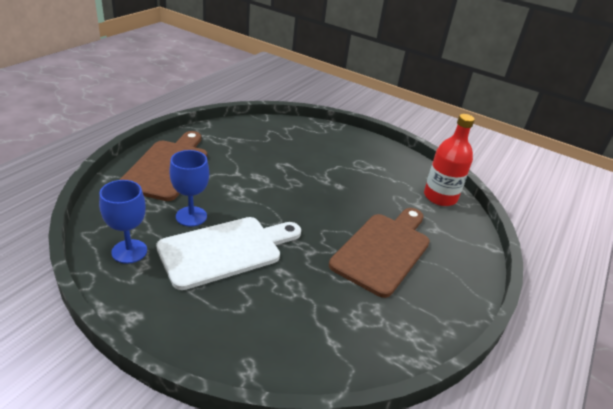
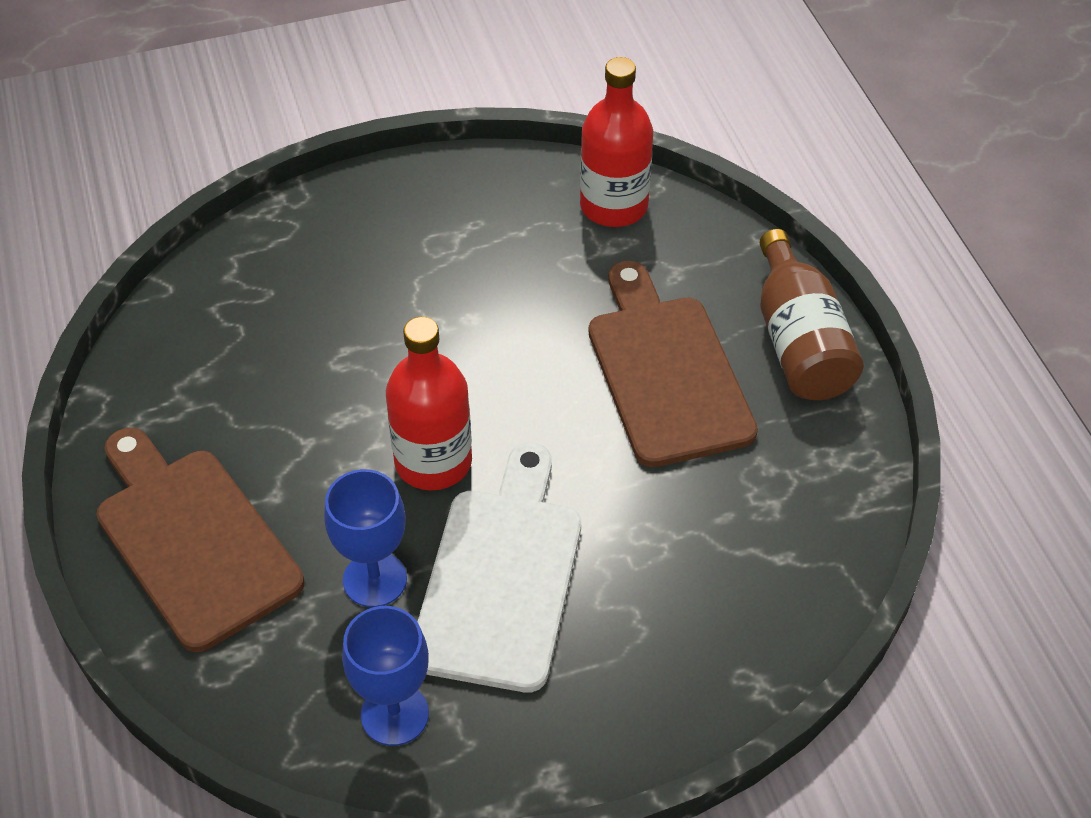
camera: 45 degrees left, 15 degrees up
none -> red bottle [386,317,472,490]
none -> brown bottle [760,229,864,400]

